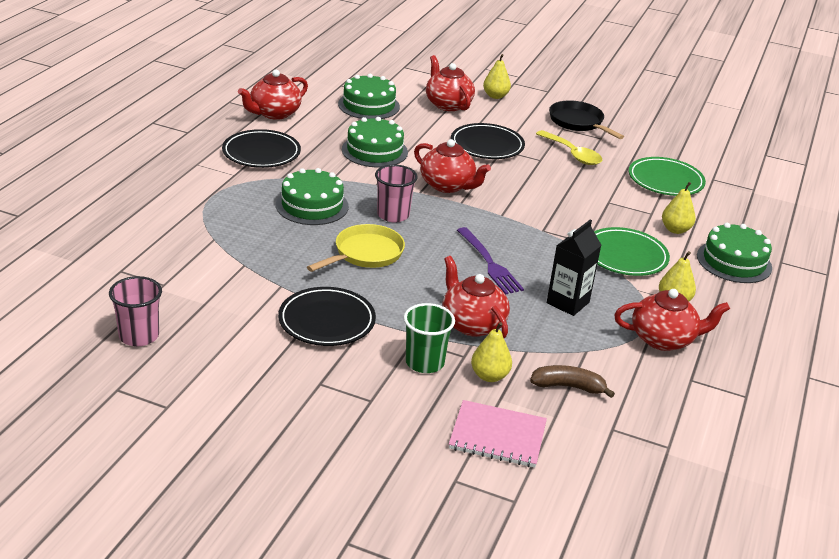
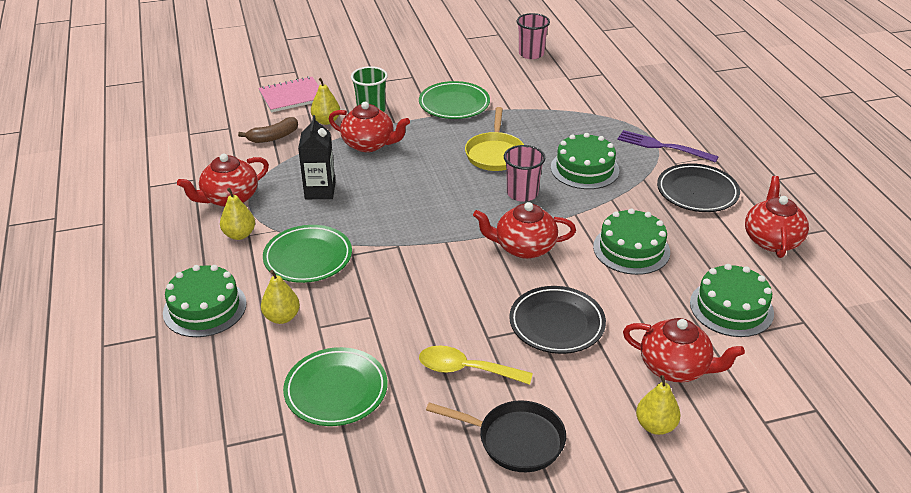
camera: 145 degrees right, 5 degrees up
black plate [278,287,376,346] -> green plate [419,81,490,119]
purple fork [457,227,524,295] -> purple fork moved to [617,130,719,163]

